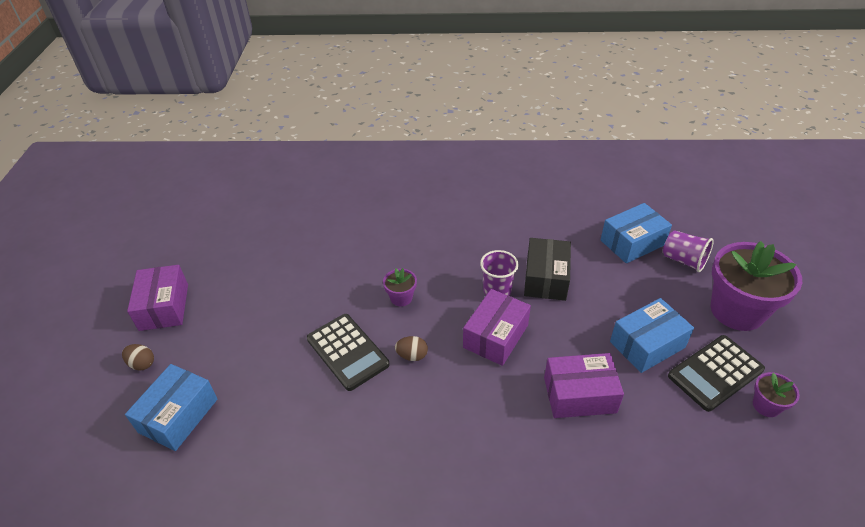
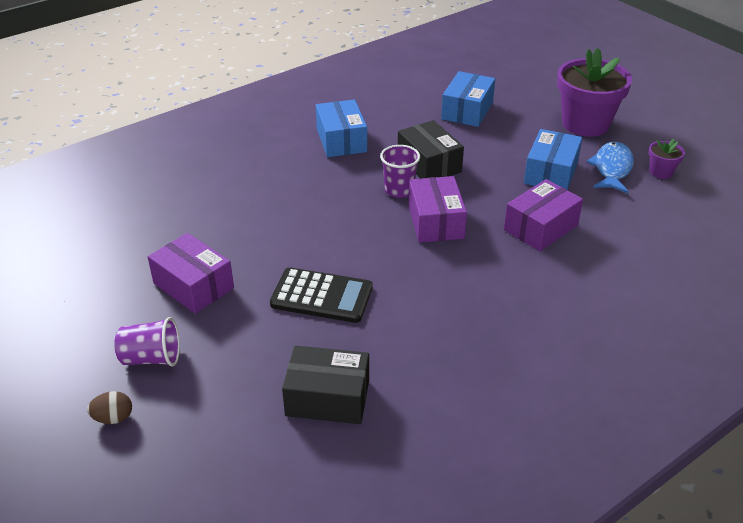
camera: 40 degrees left, 5 degrees down
blue box [125,364,218,451] -> blue box moved to [316,99,367,157]
purple box [127,265,188,331] -> purple box moved to [148,233,234,314]
purple flower pot [383,268,417,306] -> none
brown egg [395,336,428,361] -> none
purple cup [663,230,714,272] -> purple cup moved to [114,317,180,367]
black calculator [668,335,765,412] -> blue fish [587,142,634,193]
none -> black box [282,345,369,424]

